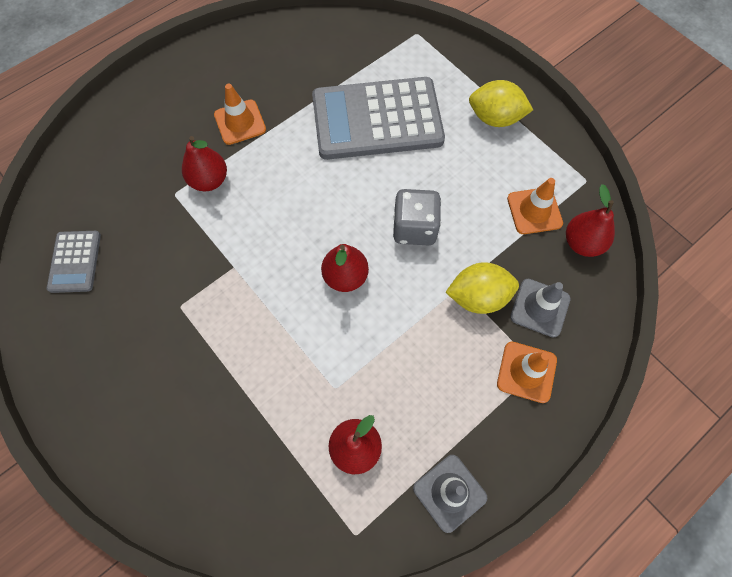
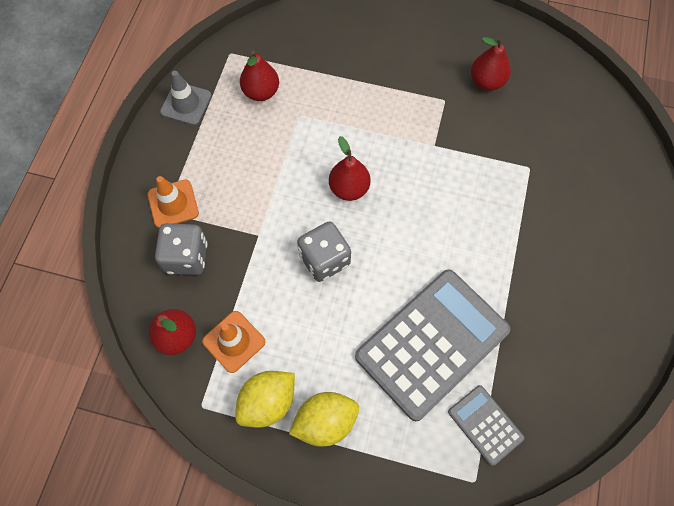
camera: 145 degrees right, 0 degrees up
grey calculator [47,231,101,293] -> grey calculator moved to [448,385,525,466]
red pear [182,136,227,191] -> red pear moved to [471,37,511,91]
orange traffic cone [214,84,266,145] -> none
yellow lemon [446,262,519,314] -> yellow lemon moved to [235,371,295,428]
grey traffic cone [510,279,571,338] -> grey dice [155,223,208,275]

